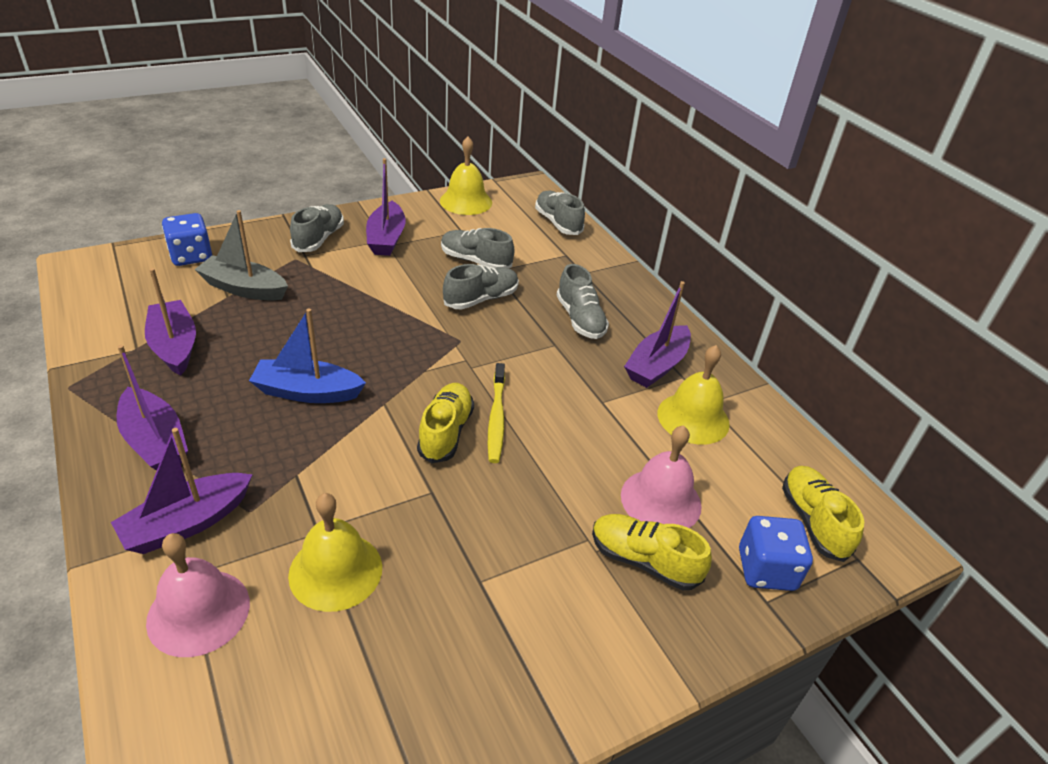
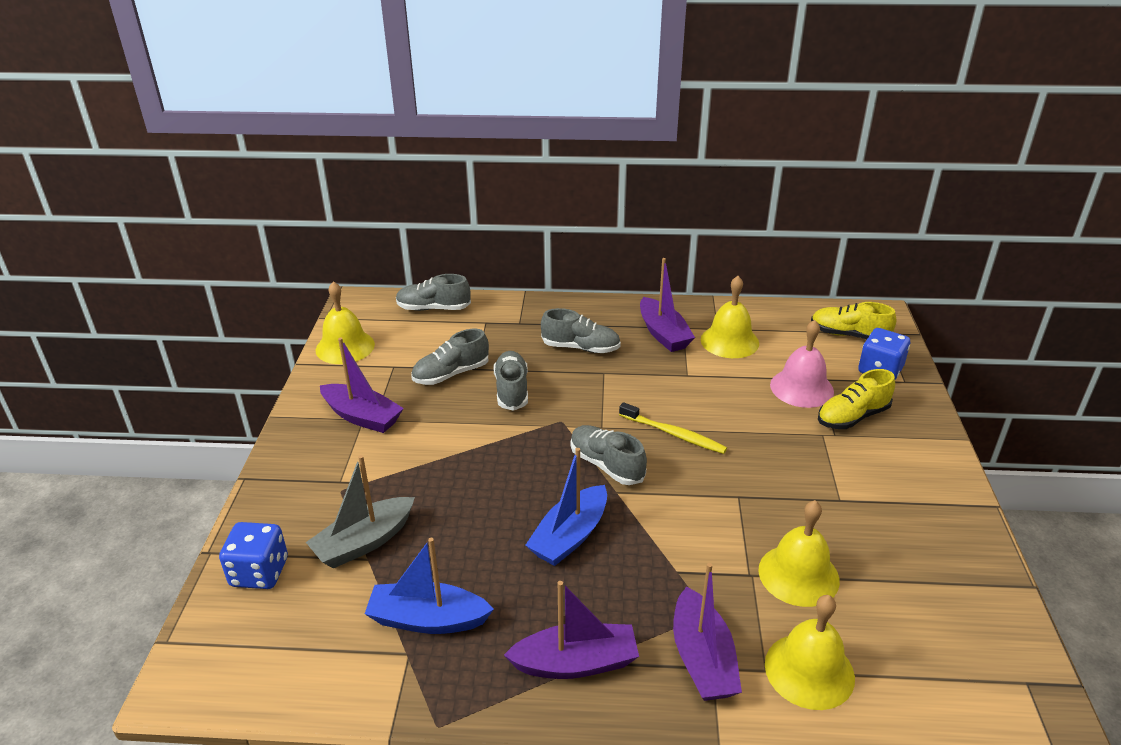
camera: 55 degrees left, 5 degrees down
purple boat [145,268,196,376] -> blue boat [365,538,494,634]
pink bell [146,533,250,657] -> yellow bell [765,595,855,710]
grey shoe [290,204,344,252] -> grey shoe moved to [571,425,647,485]
yellow shoe [417,383,474,463] -> none

